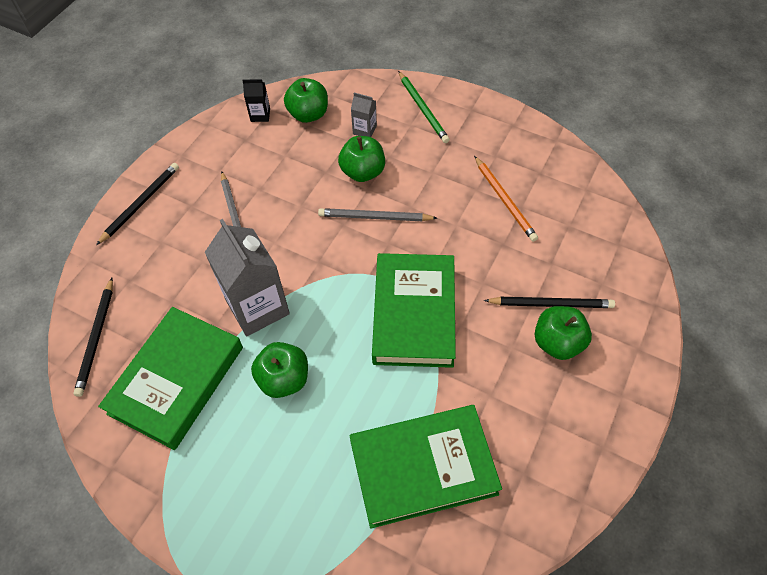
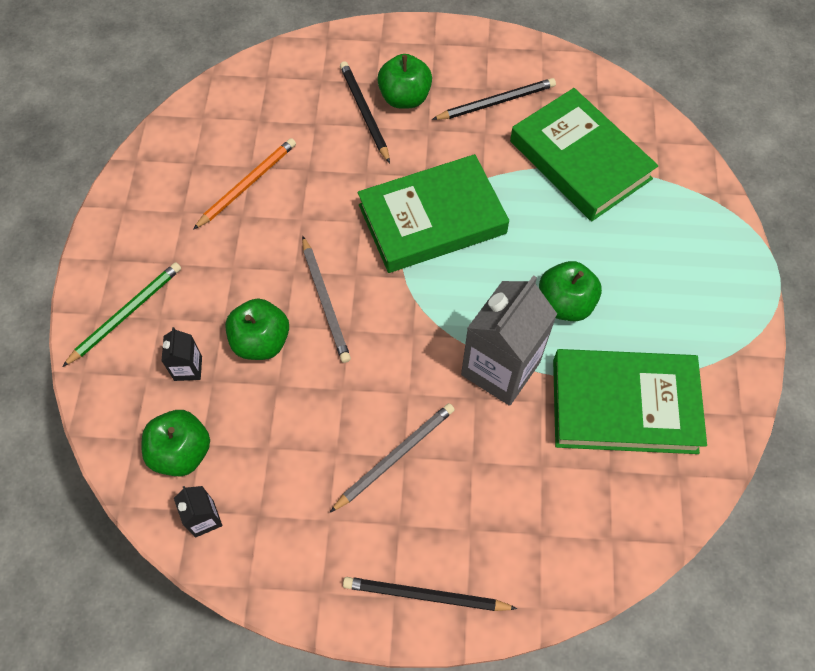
camera: 115 degrees left, 5 degrees up
black pencil [74,278,113,397] -> black pencil moved to [432,78,556,120]
grey carton [351,92,377,137] -> black carton [162,327,202,381]

